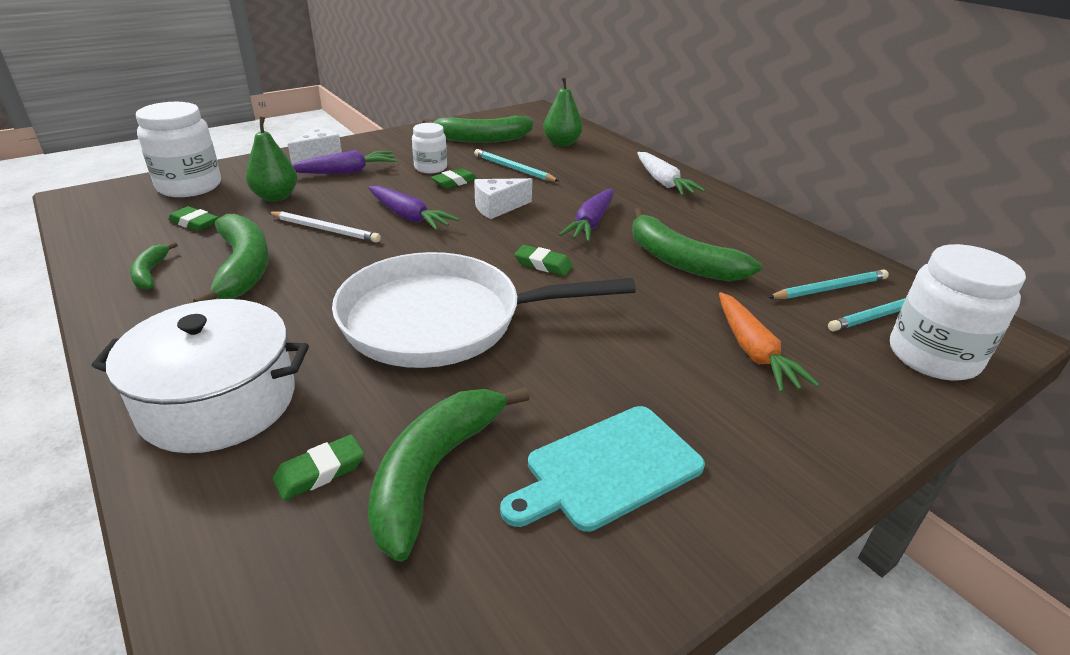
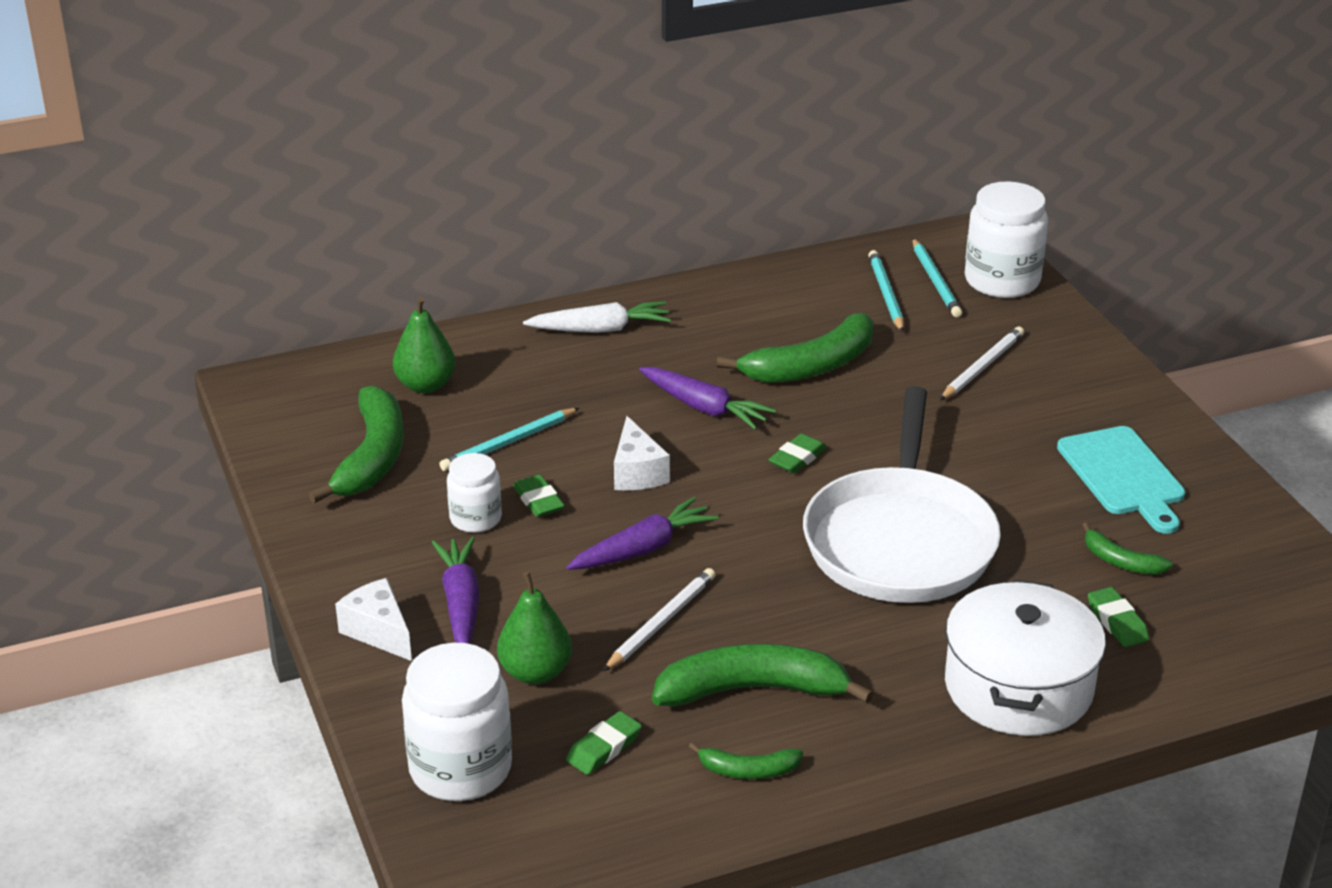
camera: 75 degrees left, 0 degrees up
green banana [368,387,530,562] -> green banana [1082,522,1173,575], size x0.51
orange carrot [719,292,820,392] -> white pencil [940,326,1024,400]

